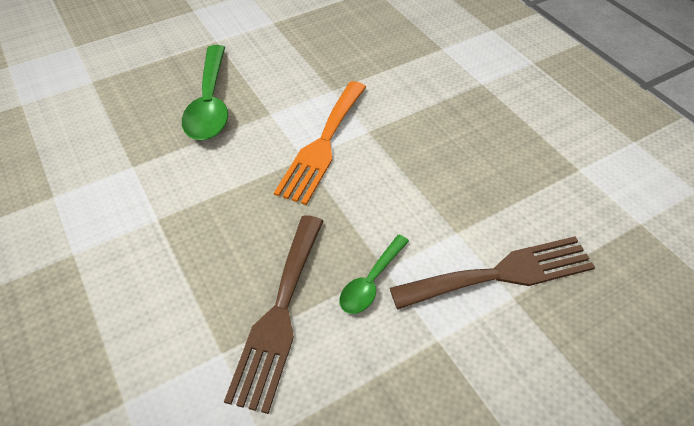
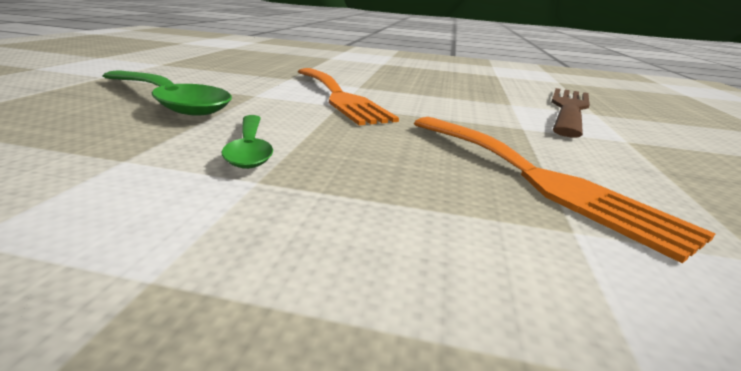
camera: 50 degrees left, 25 degrees down
brown fork [224,215,323,414] -> orange fork [414,117,716,263]
green spoon [340,235,409,314] -> green spoon moved to [222,115,273,169]

